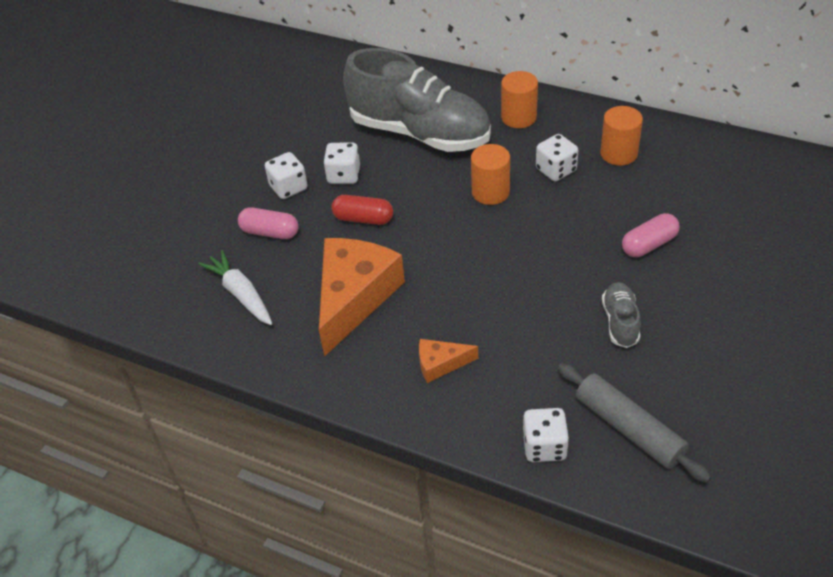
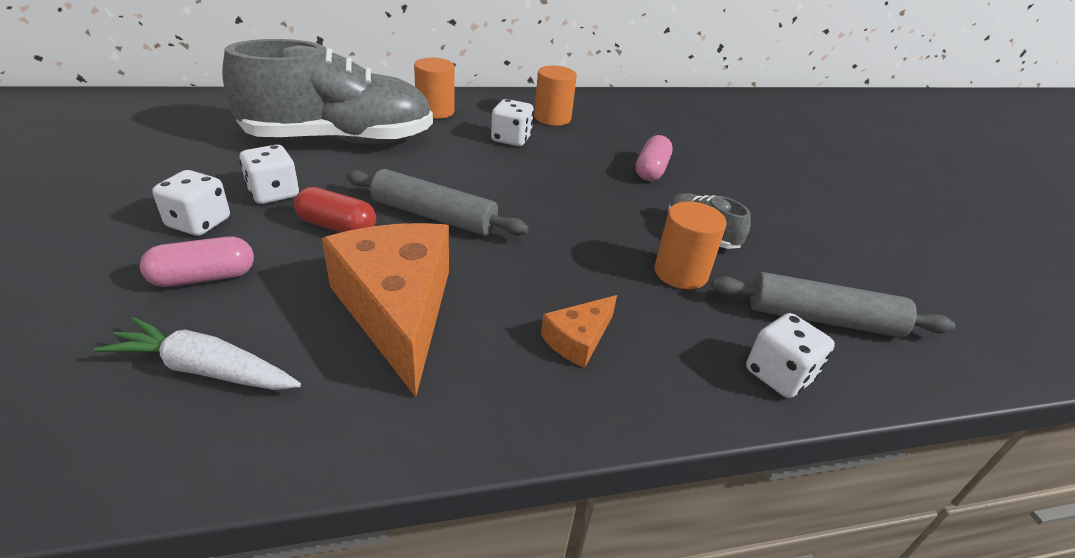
camera: 45 degrees left, 10 degrees down
red capsule [331,195,393,225] -> red capsule turned 45 degrees clockwise [294,187,376,232]
orange cylinder [471,144,510,205] -> orange cylinder moved to [654,201,727,290]
none -> grey rolling pin [346,169,529,236]

